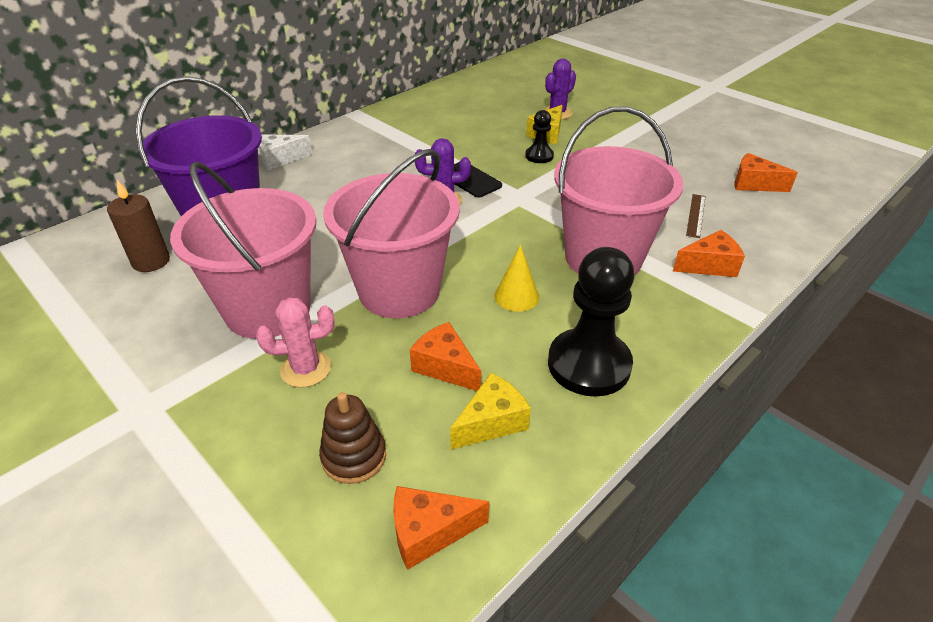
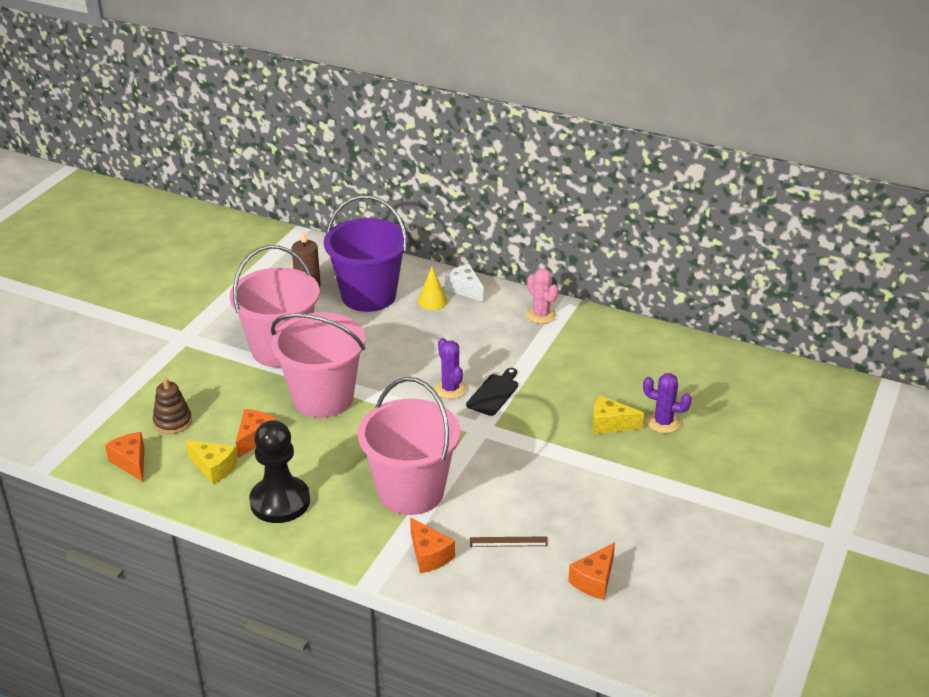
camera: 70 degrees right, 5 degrees down
pink cactus [256,297,335,388] -> pink cactus moved to [526,268,558,324]
yellow cone [495,245,539,312] -> yellow cone moved to [418,266,448,310]
black pawn [525,110,554,163] -> none
orange cheese [735,153,798,192] -> orange cheese turned 150 degrees counterclockwise [568,542,615,600]

